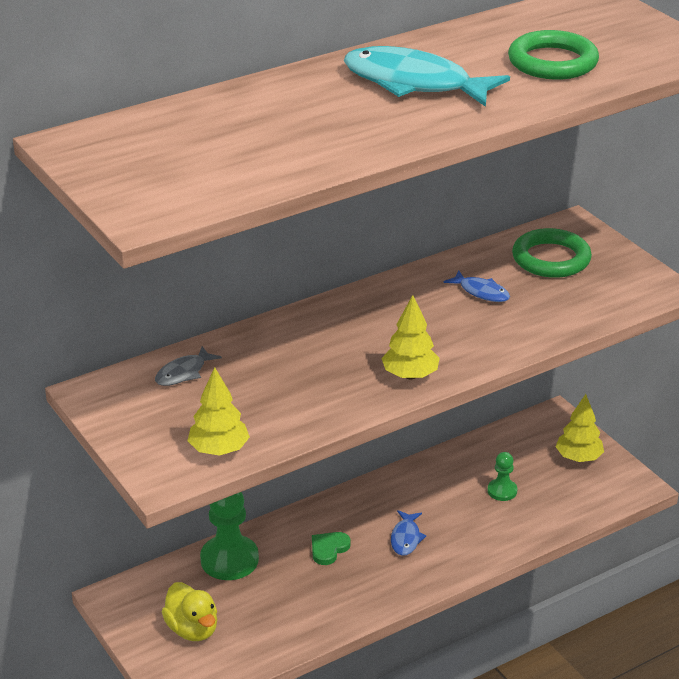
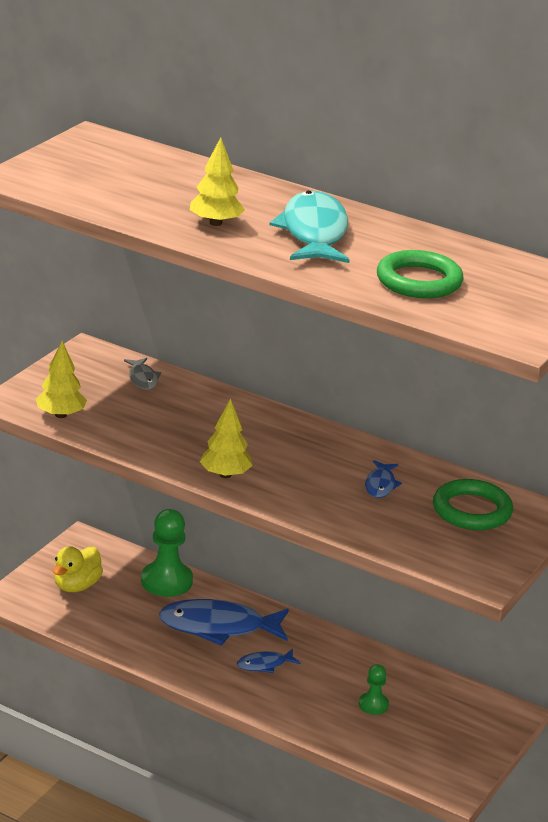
camera: 60 degrees right, 5 degrees down
grey fish [155,346,222,386] -> grey fish turned 120 degrees counterclockwise [124,358,161,390]
green heart [312,532,351,565] -> blue fish [159,599,289,646]
yellow tree [555,394,604,462] -> yellow tree moved to [190,137,245,226]

